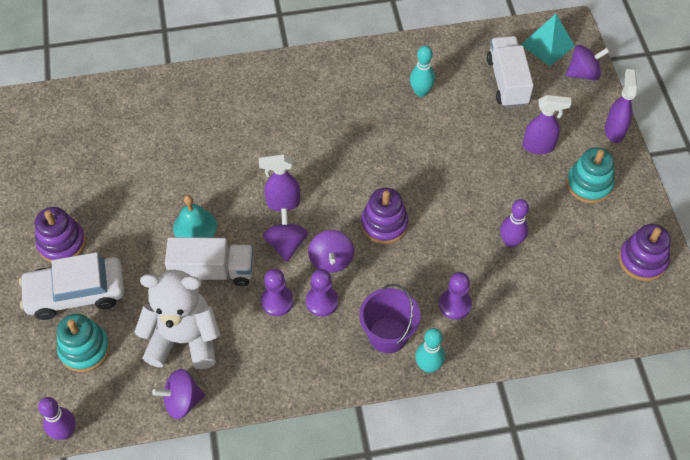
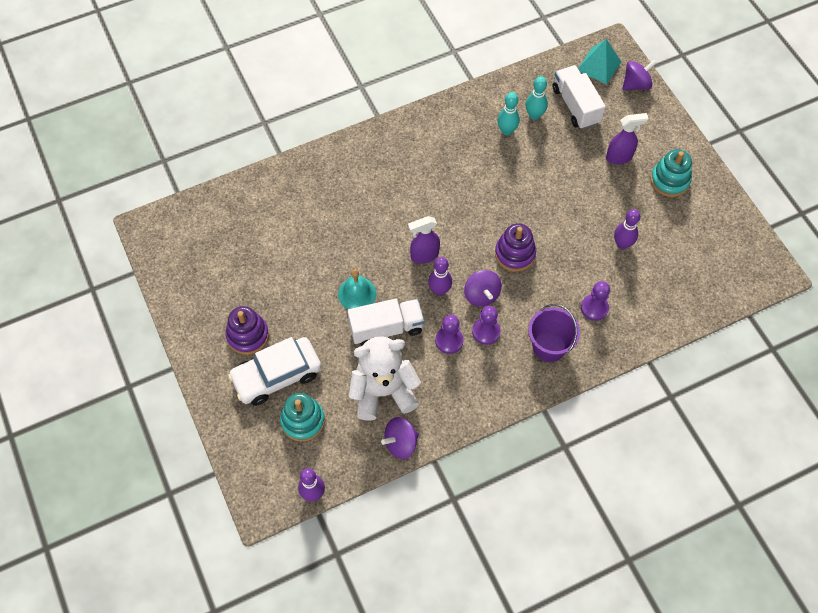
camera: 15 degrees left, 5 degrees up
purple spinning top [263,208,308,262] -> purple bowling pin [428,257,452,296]
turquoise bowling pin [415,328,445,373] -> turquoise bowling pin moved to [526,76,548,120]
purple spray bottle [605,69,638,143] -> none
purple stacking toy [619,224,671,281] -> none

